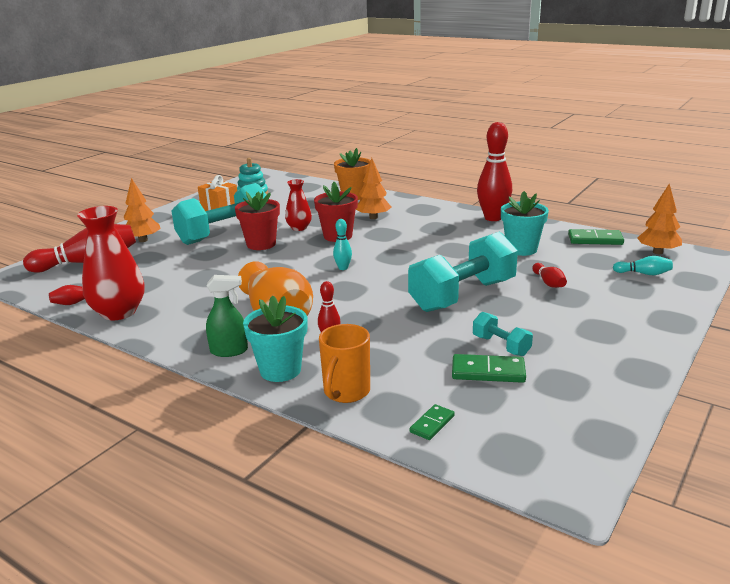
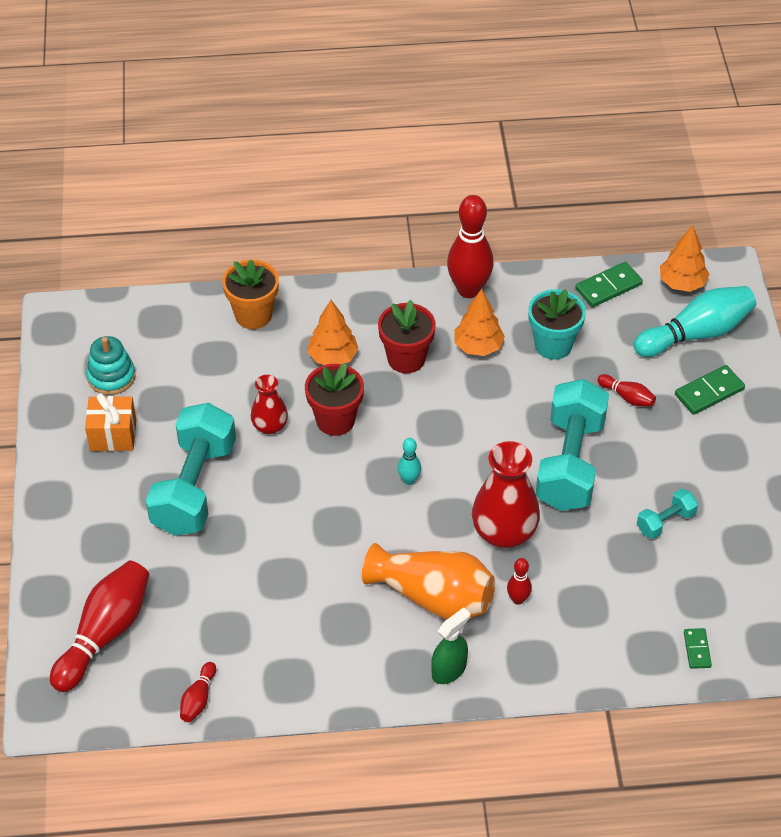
camera: 40 degrees left, 25 degrees up
red vase [77,206,145,320] -> red vase moved to [472,441,540,548]
orange tree [124,178,161,242] -> orange tree moved to [454,289,505,356]
red flower pot [235,191,280,250] -> red flower pot moved to [378,300,436,373]
turquoise flower pot [243,295,307,382] -> none
orange mug [319,324,370,403] -> none
green domino [452,354,526,383] -> green domino moved to [675,365,745,415]
turquoise dumbbell [473,312,533,356] -> turquoise dumbbell turned 45 degrees counterclockwise [637,489,698,539]
turquoise bowling pin [613,256,673,275] -> turquoise bowling pin [634,286,756,357], size x2.12

